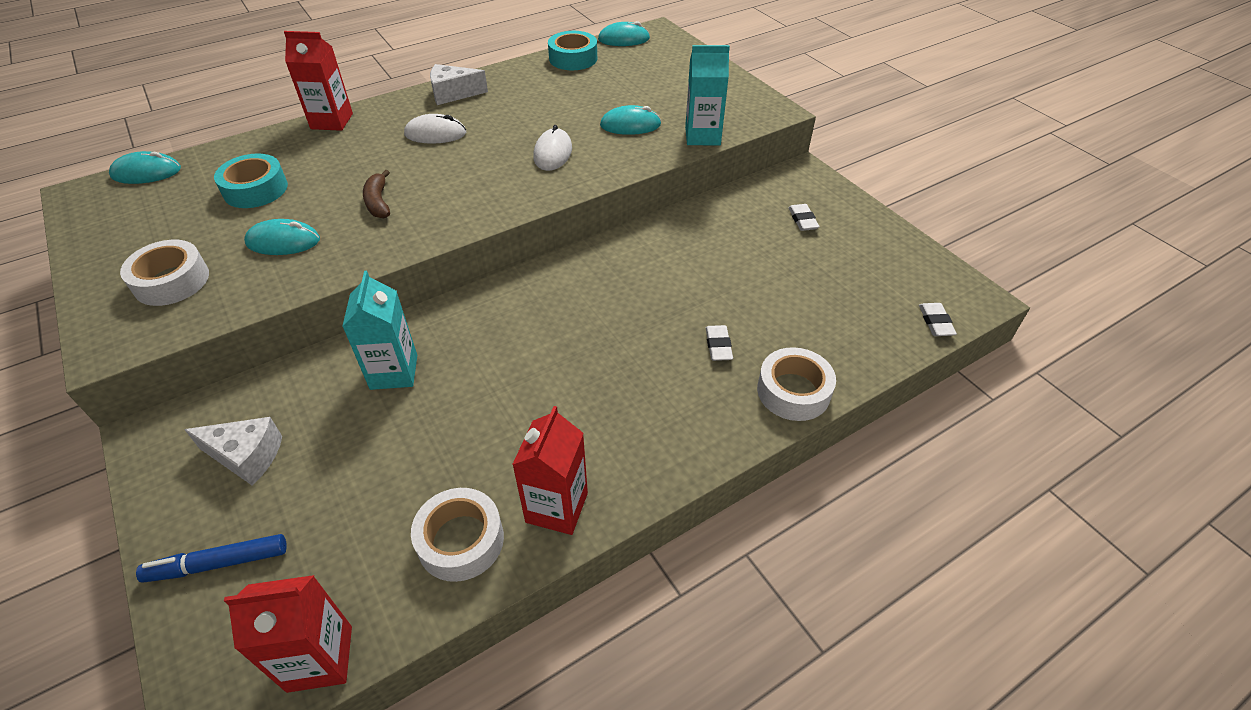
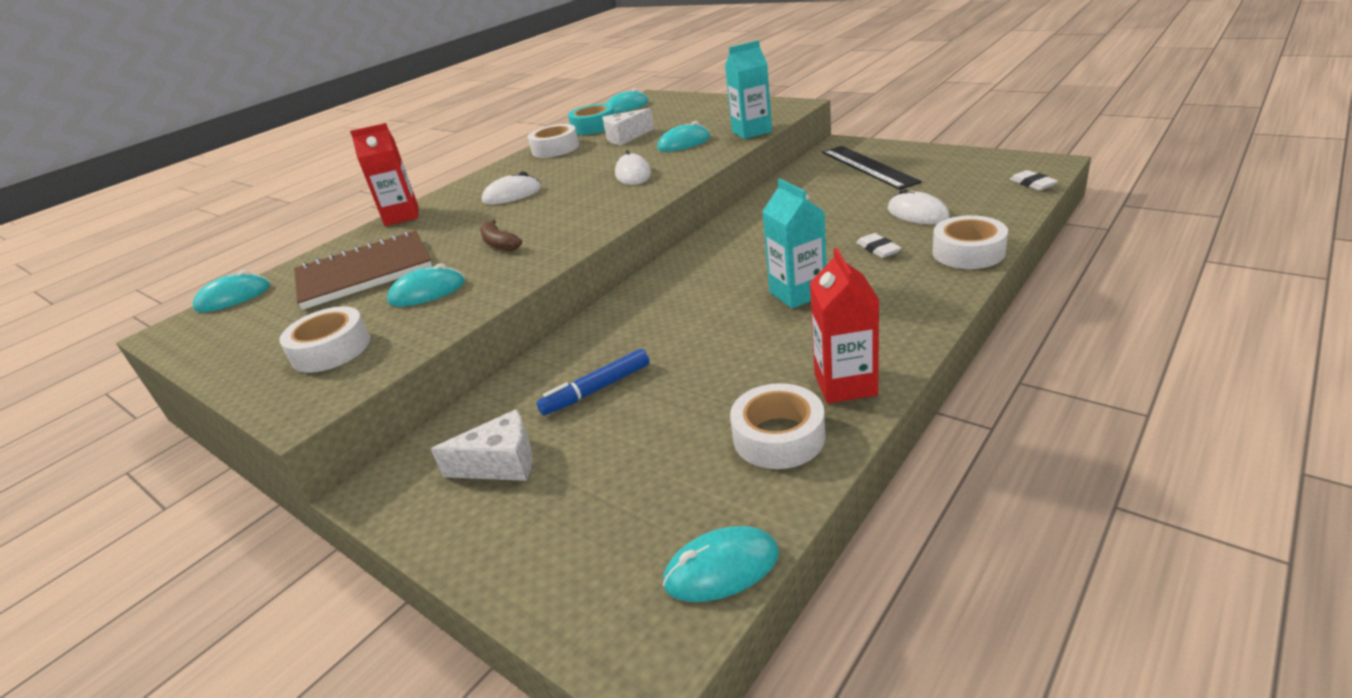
camera: 15 degrees left, 15 degrees down
blue marker [136,534,287,583] -> blue marker moved to [536,349,650,416]
turquoise tape [214,154,288,208] -> brown notebook [294,230,432,310]
red carton [224,575,352,693] -> turquoise mouse [663,526,779,602]
turquoise carton [342,271,417,390] -> turquoise carton moved to [762,179,826,309]
white cheese [430,64,488,105] -> white cheese moved to [602,108,654,145]
white eraser [788,204,820,231] -> black ruler [822,146,922,190]
none -> white tape [528,124,579,158]
none -> white mouse [888,189,950,224]

